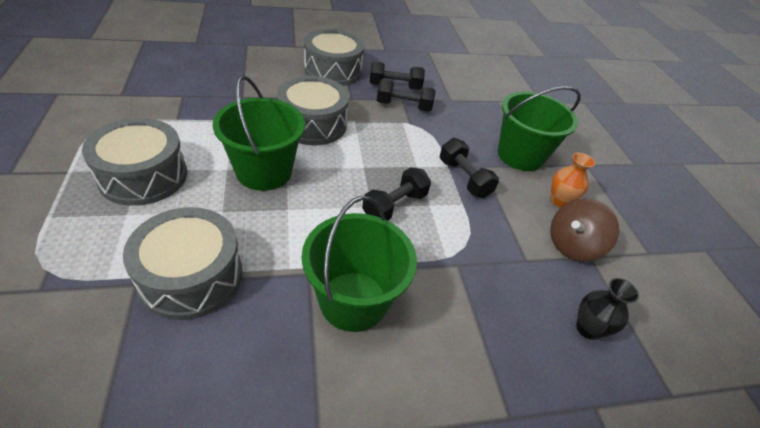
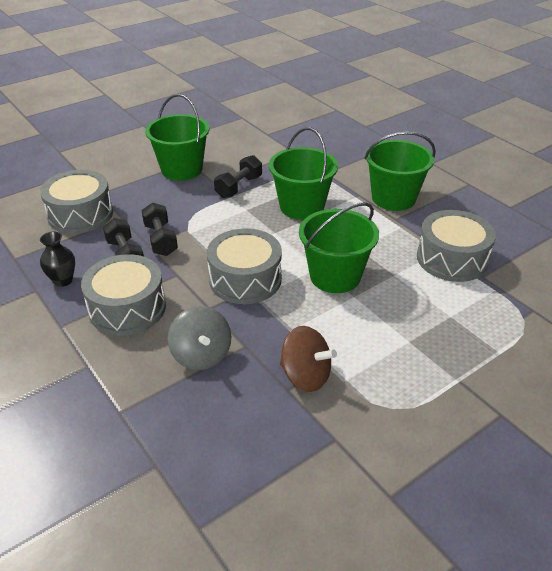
camera: 110 degrees left, 5 degrees down
grey drum [82,118,187,206] -> grey drum moved to [40,170,113,234]
black dumbbell [362,168,431,221] -> green bucket [269,127,338,220]
brown spinning top [550,198,619,262] -> brown spinning top moved to [280,326,337,392]
orange vase [551,153,595,208] -> none
black vase [576,278,639,340] -> black vase moved to [40,232,75,287]
none -> grey spinning top [168,306,231,370]

